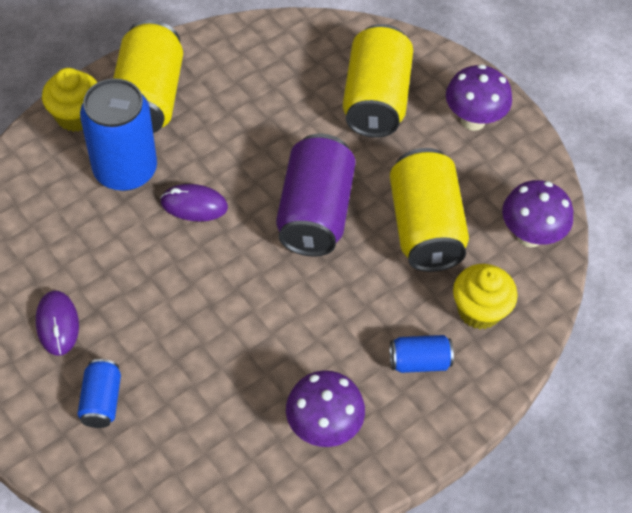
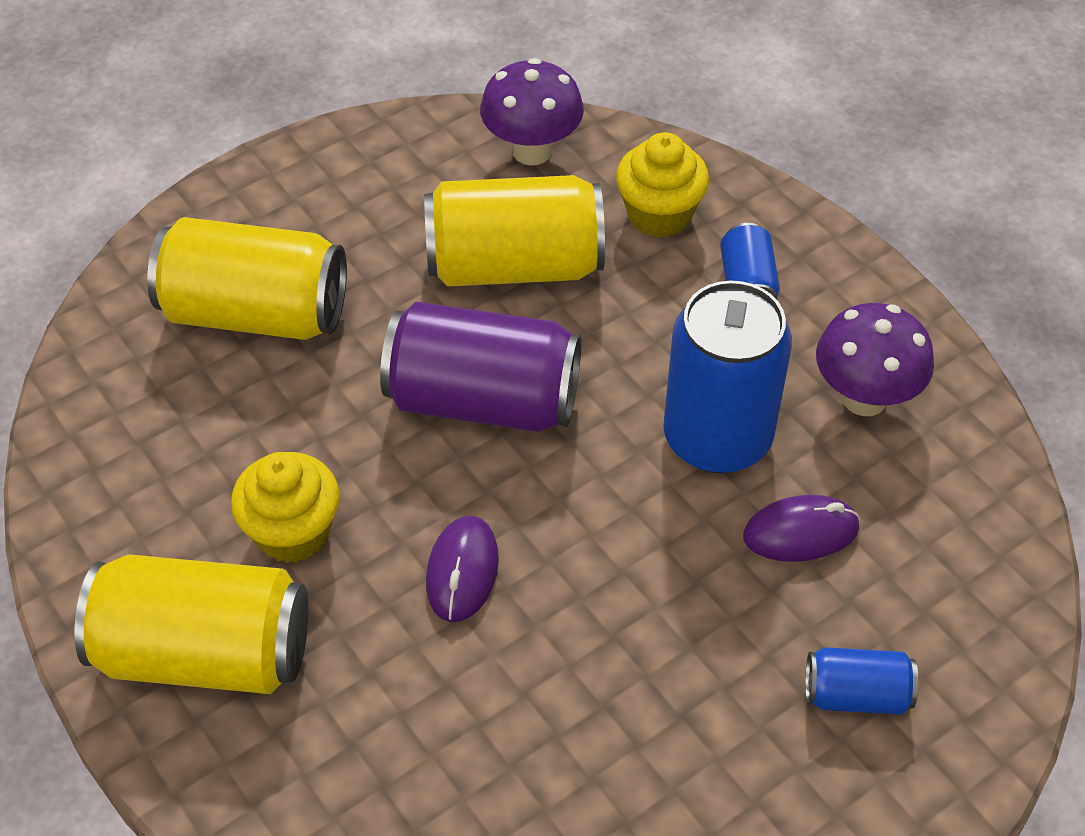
camera: 85 degrees left, 5 degrees down
purple mouse [36,291,79,356] -> purple mouse moved to [743,495,860,562]
yellow cupcake [42,68,97,132] -> yellow cupcake moved to [231,452,340,563]
blue can [80,78,157,191] -> blue can moved to [663,281,792,473]
purple mushroom [446,64,512,131] -> none

